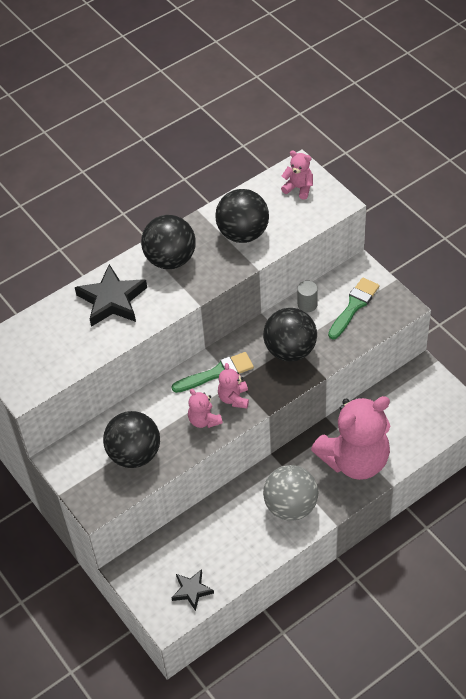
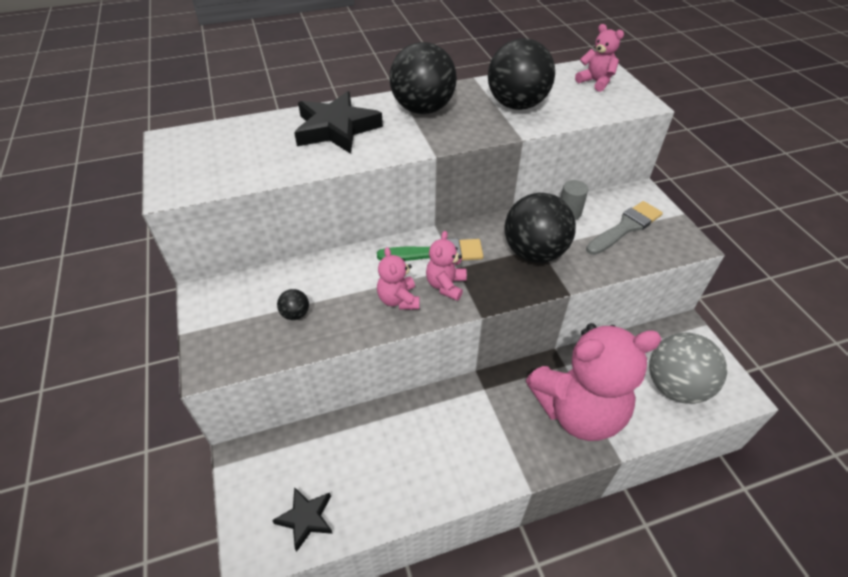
camera: 15 degrees right, 5 degrees down
black ball [103,411,160,468] -> black ball [277,289,309,320], size x0.41
grey ball [263,465,319,521] -> grey ball moved to [649,332,727,404]
green brush [328,278,380,340] -> grey brush [586,201,663,255]

